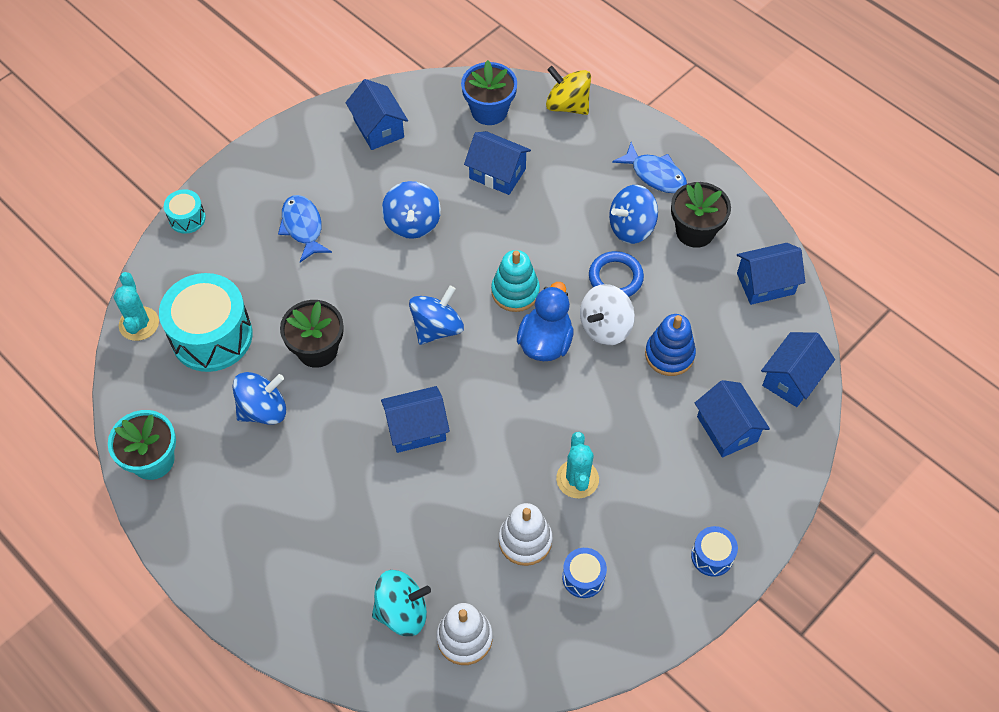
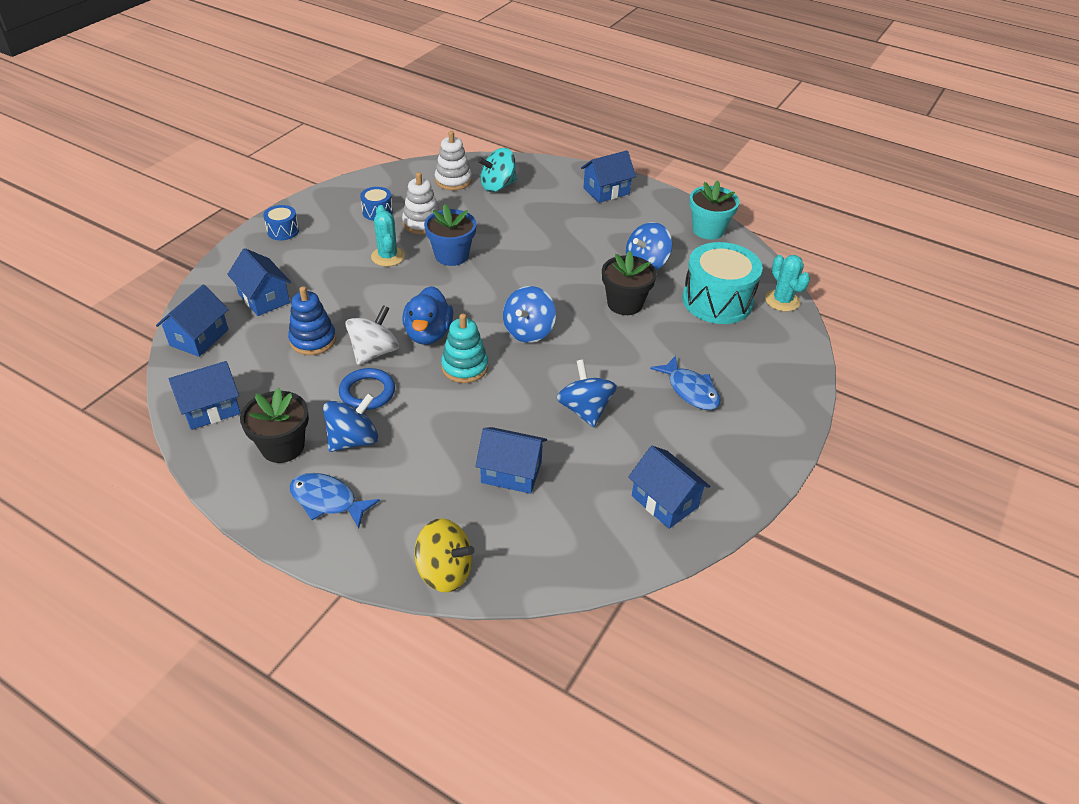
camera: 165 degrees right, 15 degrees down
turquoise drum [164,189,206,234] -> none
blue house [381,386,450,453] -> blue house moved to [581,150,636,203]
blue flower pot [461,60,517,125] -> blue flower pot moved to [424,204,476,266]

